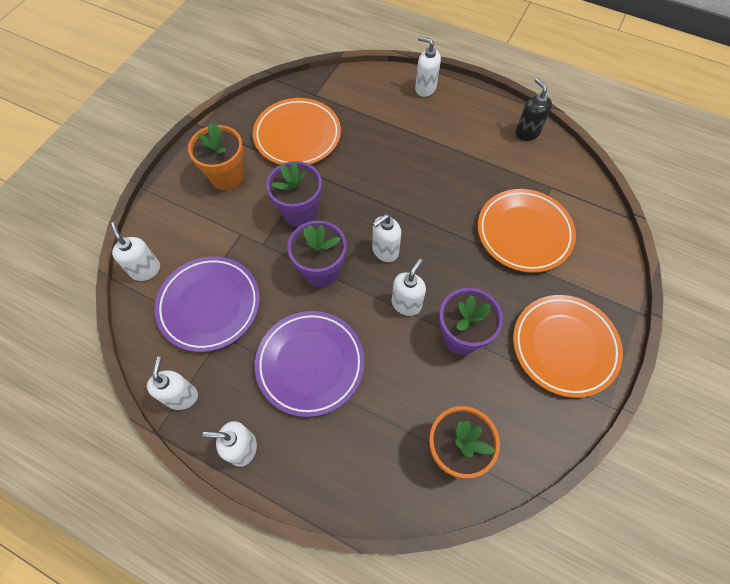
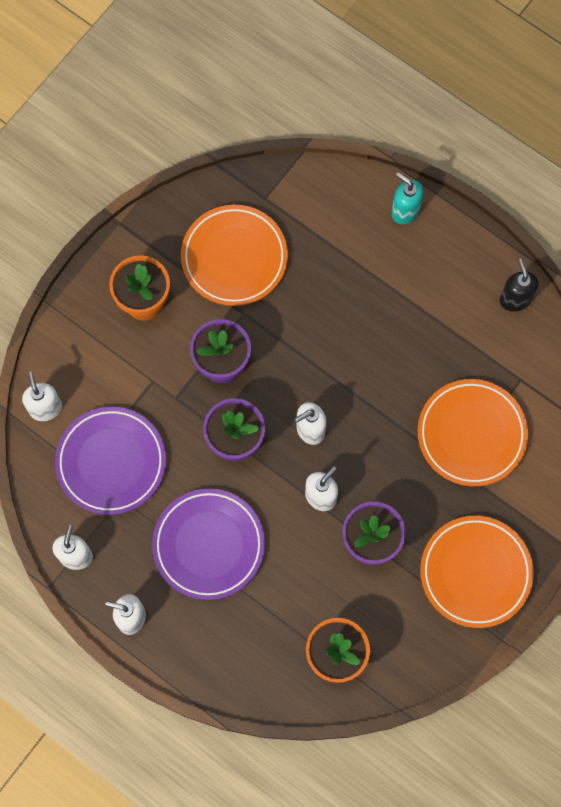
camera: 10 degrees right, 10 degrees up
white soap dispenser [415,36,441,97] -> turquoise soap dispenser [392,172,424,224]

